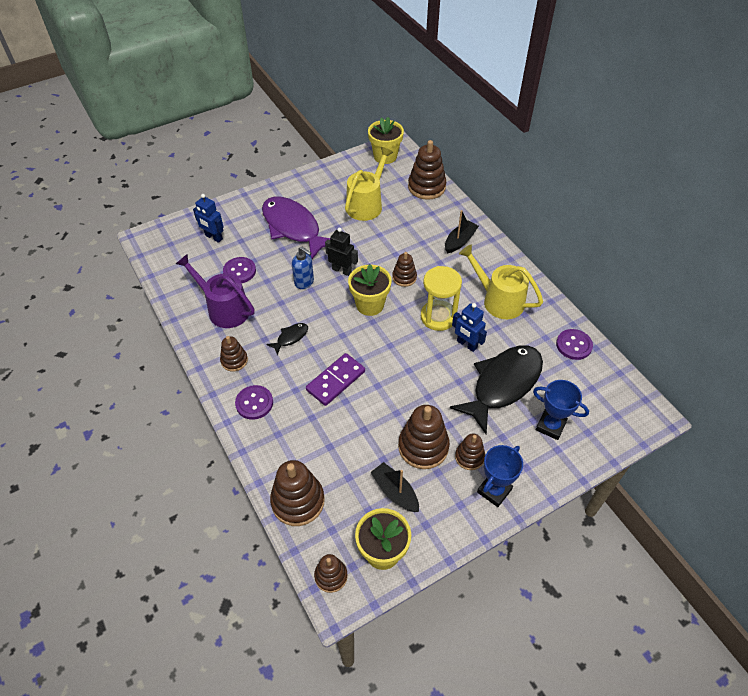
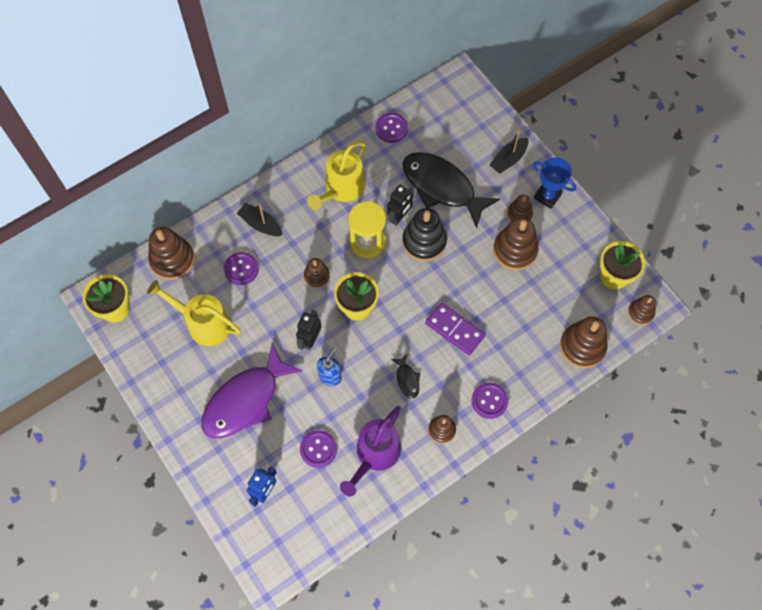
camera: 95 degrees left, 15 degrees up
black fish [266,323,308,355] -> black fish turned 150 degrees counterclockwise [391,354,420,398]
black boat [370,462,419,512] -> black boat moved to [489,131,528,174]
blue robot [452,303,487,352] -> black robot [387,185,414,226]
blue trophy [533,380,589,440] -> none
none -> purple button [224,252,259,285]
none -> black stacking toy [402,208,447,261]

